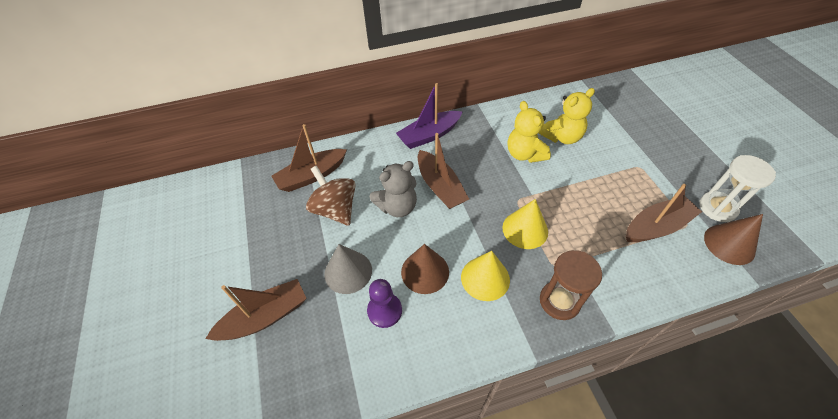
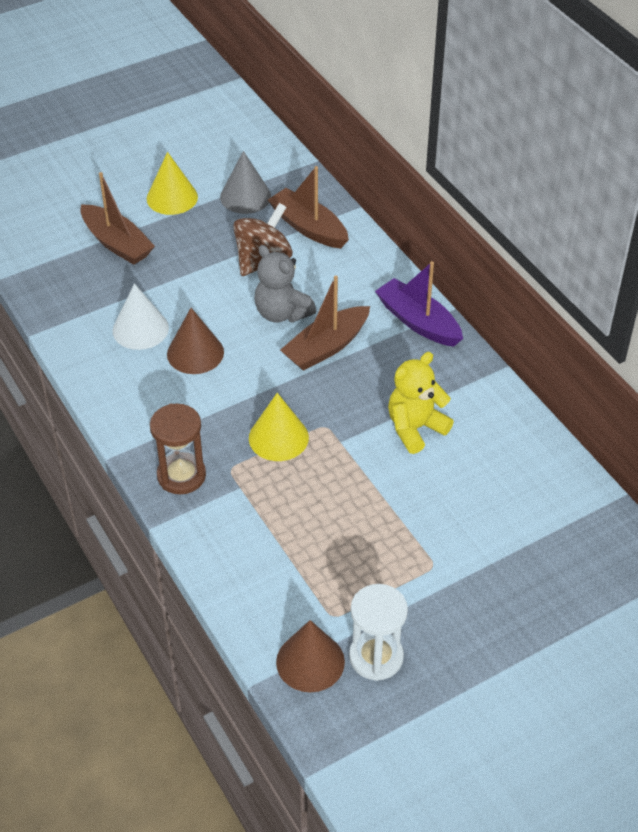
camera: 75 degrees right, 5 degrees down
grey cone [324,244,372,294] -> grey cone moved to [220,151,271,214]
purple pawn [367,279,402,328] -> white cone [113,283,169,350]
yellow cone [461,251,510,301] -> yellow cone moved to [147,152,198,215]
yellow teddy bear [539,88,595,144] -> none
brown boat [626,184,702,242] -> none

